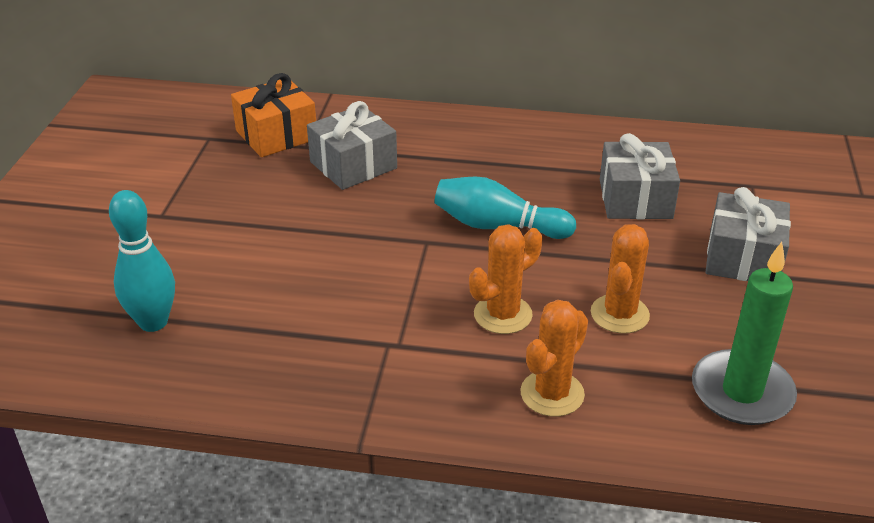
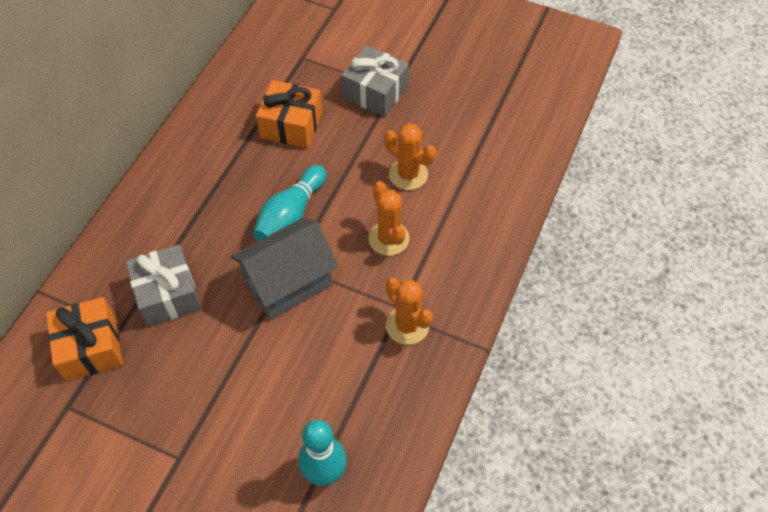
camera: 75 degrees left, 20 degrees up
orange cactus [520,300,588,417] -> orange cactus moved to [386,278,433,345]
grey gift [600,133,680,219] -> orange gift [256,80,322,148]
green candle [692,242,797,425] -> none
none -> grey house [231,218,338,320]

